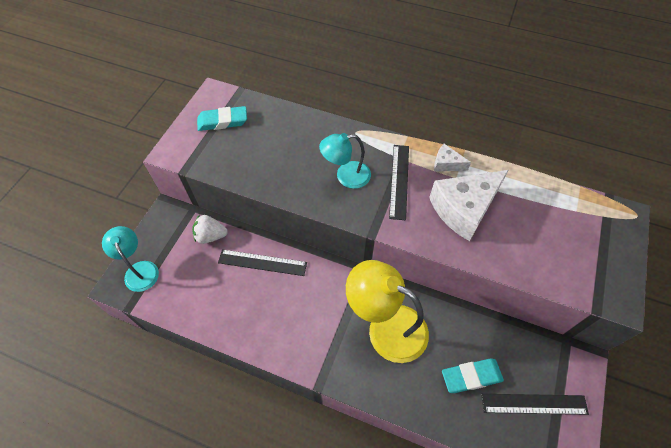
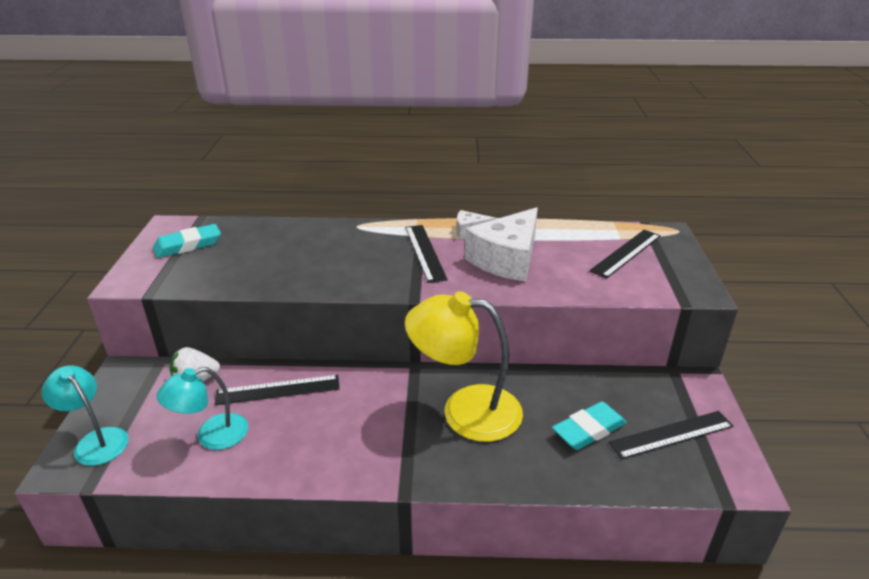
camera: 20 degrees left, 25 degrees down
turquoise lamp [319,133,371,189] -> turquoise lamp moved to [156,367,248,450]
none -> black ruler [589,230,661,279]

